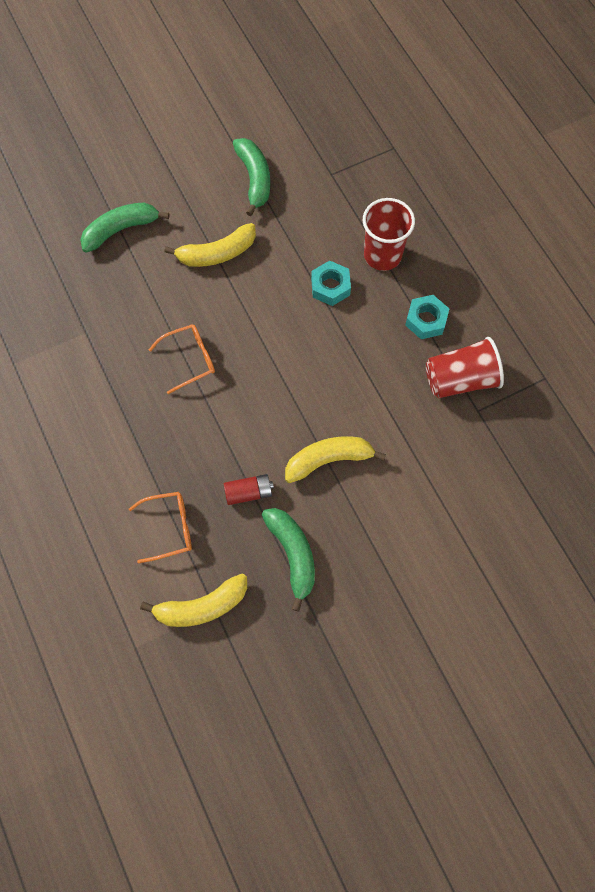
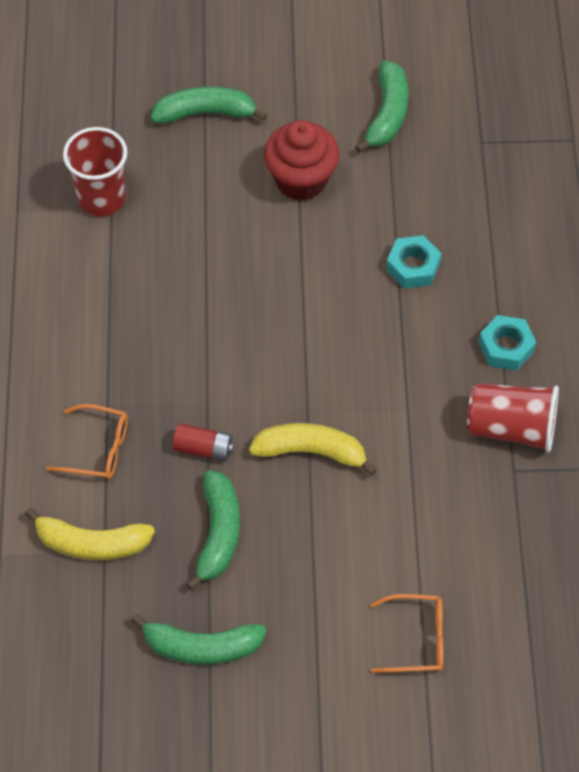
camera: 25 degrees right, 10 degrees down
orange glasses [149,325,215,394] -> orange glasses moved to [370,594,444,673]
yellow banana [164,223,256,267] -> red cupcake [264,120,340,201]
red cup [363,198,415,271] -> red cup moved to [63,127,127,217]
none -> green banana [131,614,267,665]

